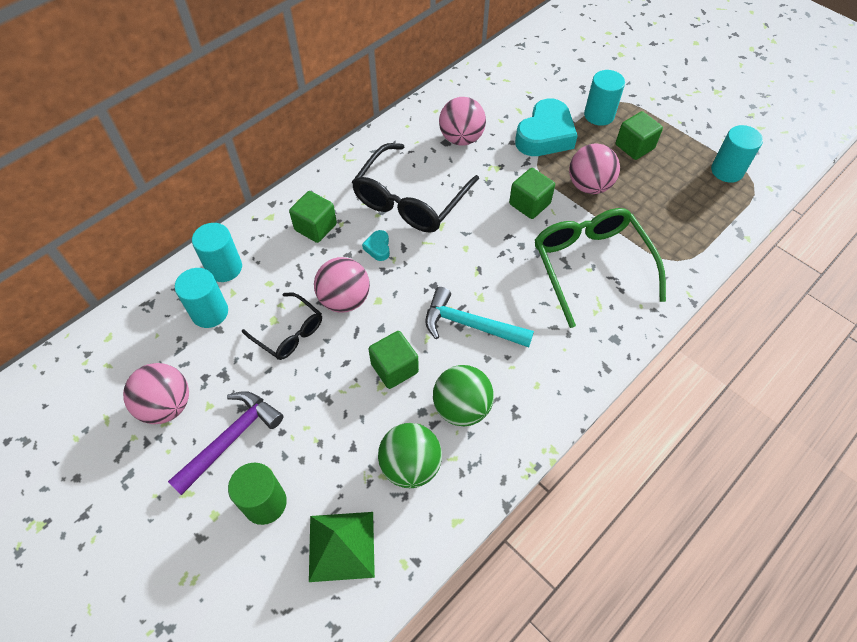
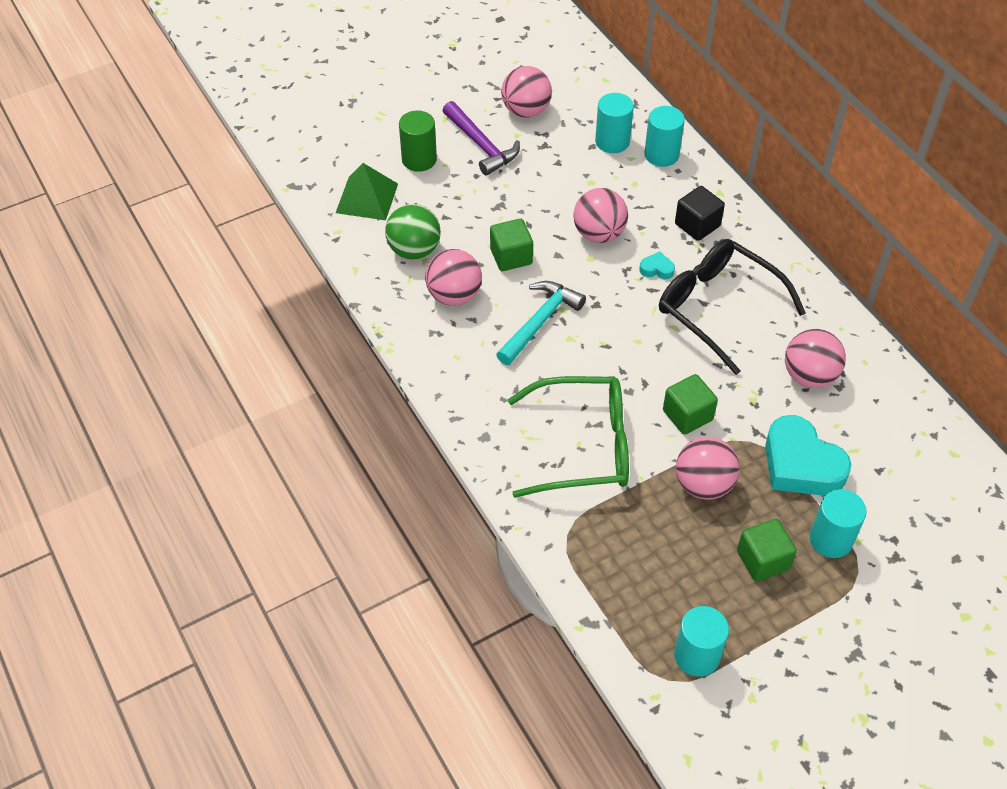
camera: 105 degrees right, 5 degrees down
black glasses [242,292,322,360] -> none
green cube [289,191,337,243] -> black cube [675,186,725,241]
green ball [433,365,494,426] -> pink ball [425,249,482,306]

